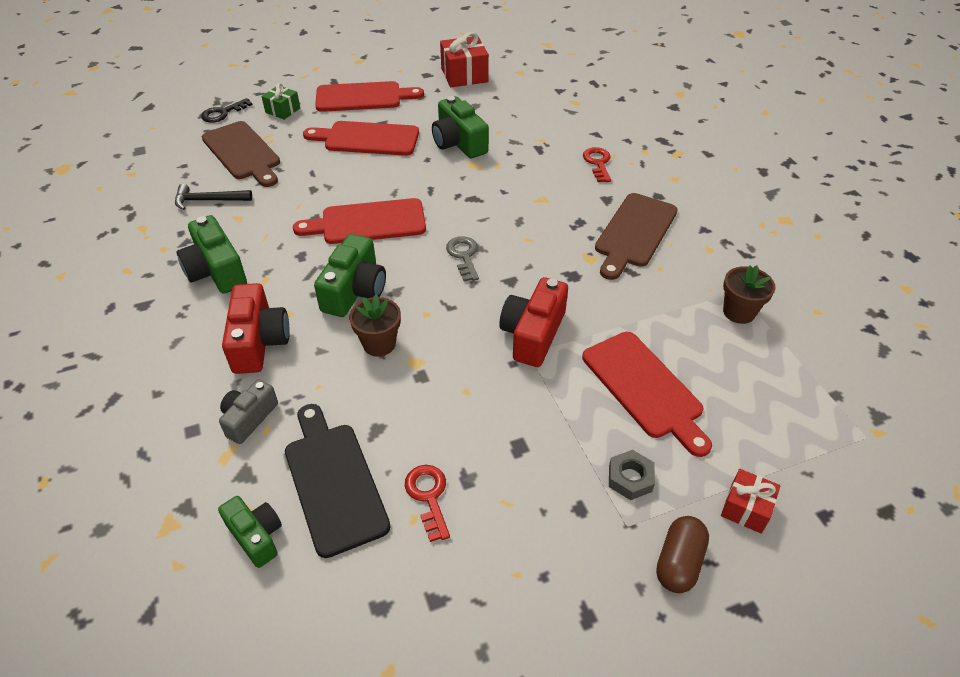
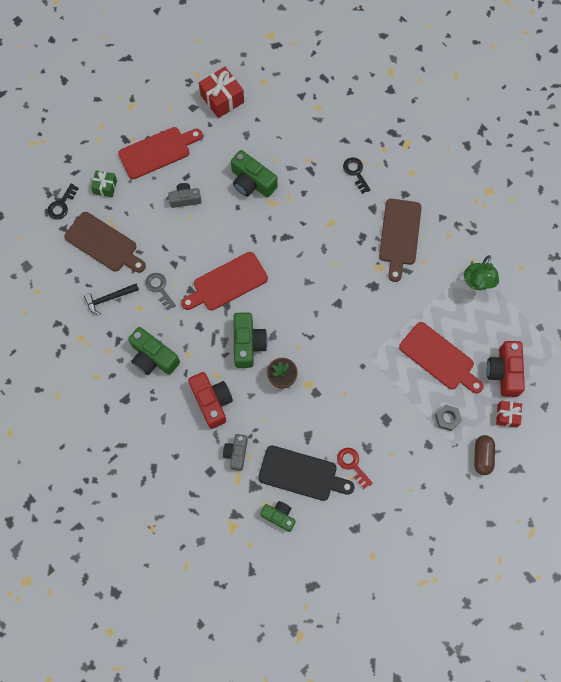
camera: 20 degrees left, 25 degrees up
black cutting board [285,404,390,558] -> black cutting board turned 150 degrees clockwise [258,445,355,501]
red cutting board [303,121,419,156] -> grey camera [168,183,201,208]
grey key [446,236,479,282] -> grey key moved to [145,273,176,311]
red camera [499,277,568,367] -> red camera moved to [486,341,525,397]
red key [583,147,611,182] -> black key [343,157,371,194]
brown flower pot [723,265,775,324] -> green lamp [464,255,499,290]

